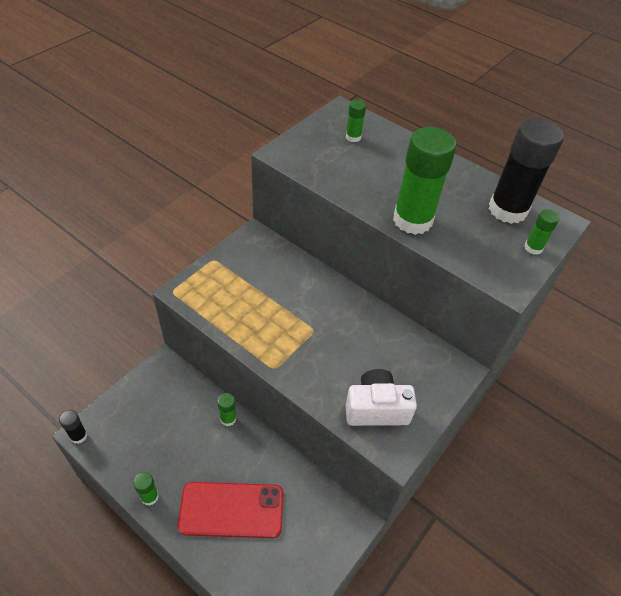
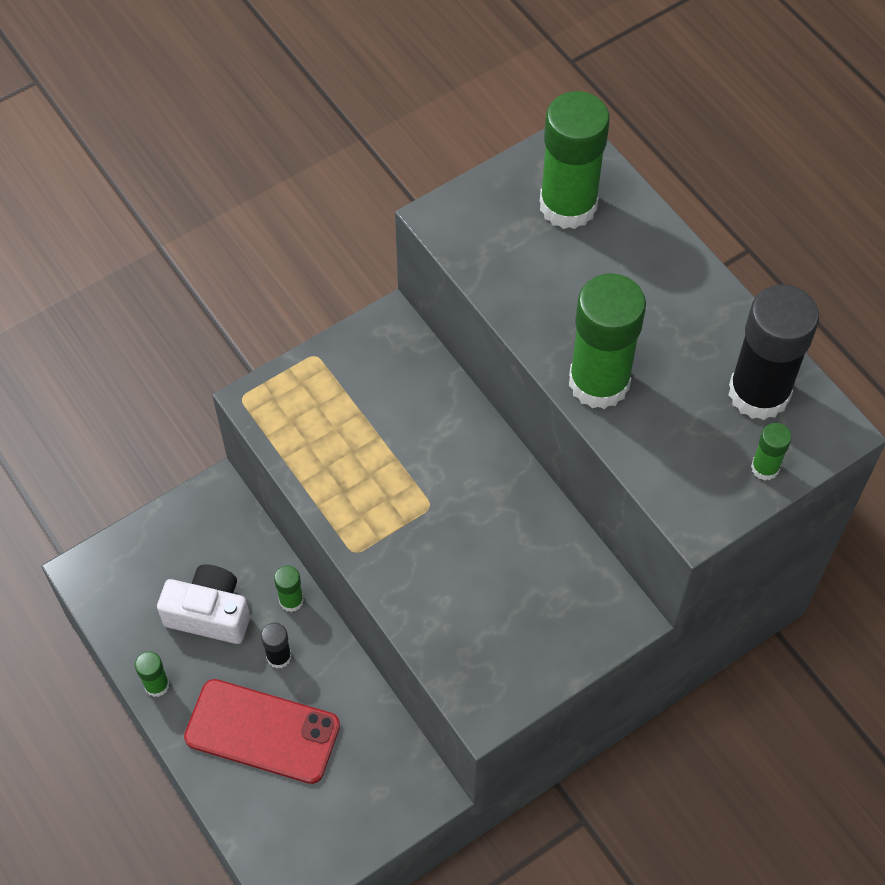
camera: 20 degrees right, 10 degrees up
black glue stick [59,410,87,444] -> black glue stick moved to [261,623,291,668]
white camera [345,369,417,426] -> white camera moved to [157,564,250,644]
green glue stick [346,100,366,142] -> green glue stick [540,91,610,229], size x2.24

